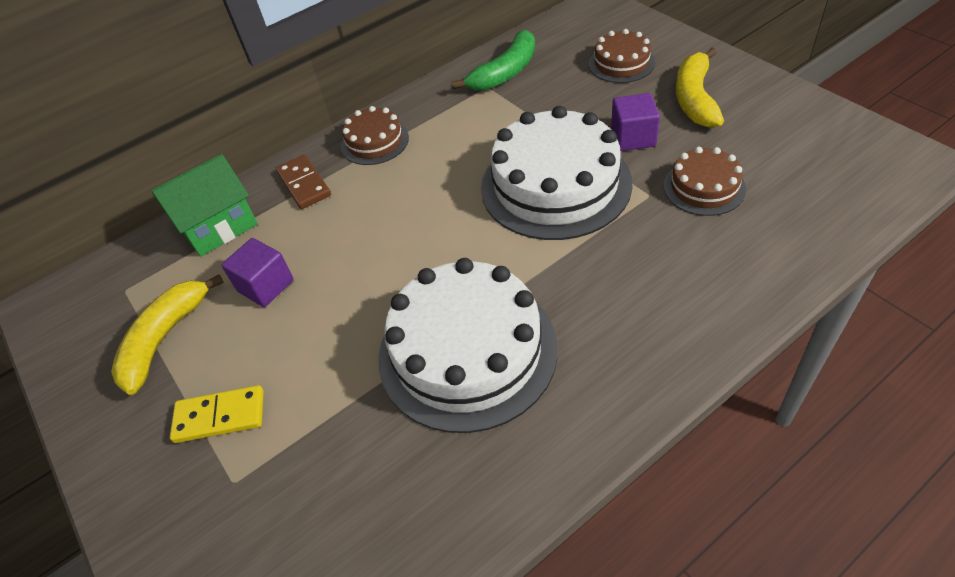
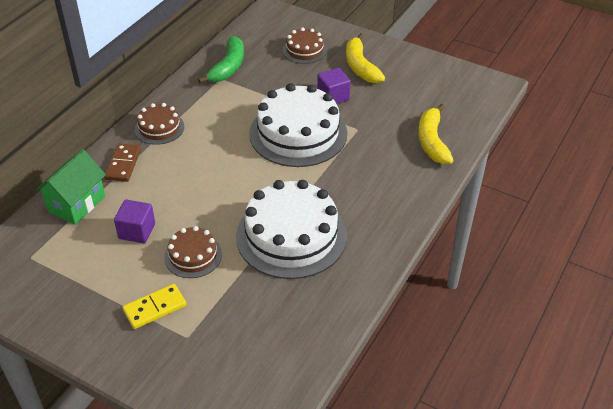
camera: 30 degrees left, 5 degrees down
yellow banana [111,275,224,395] -> yellow banana moved to [418,104,454,164]
brown domino [276,155,331,209] -> brown domino turned 60 degrees clockwise [104,144,141,182]
brown cake [664,147,746,216] -> brown cake moved to [164,226,222,278]

